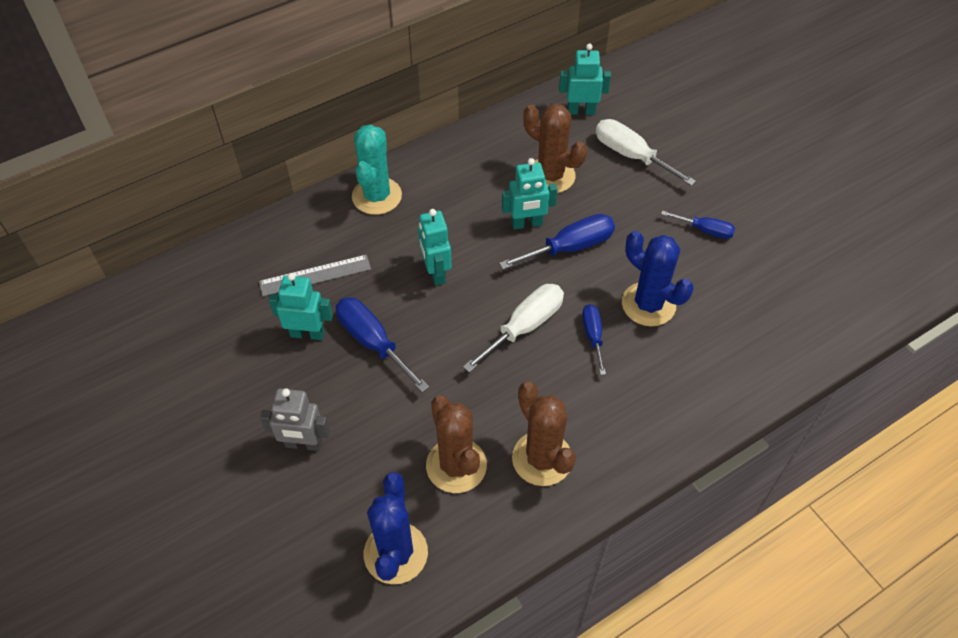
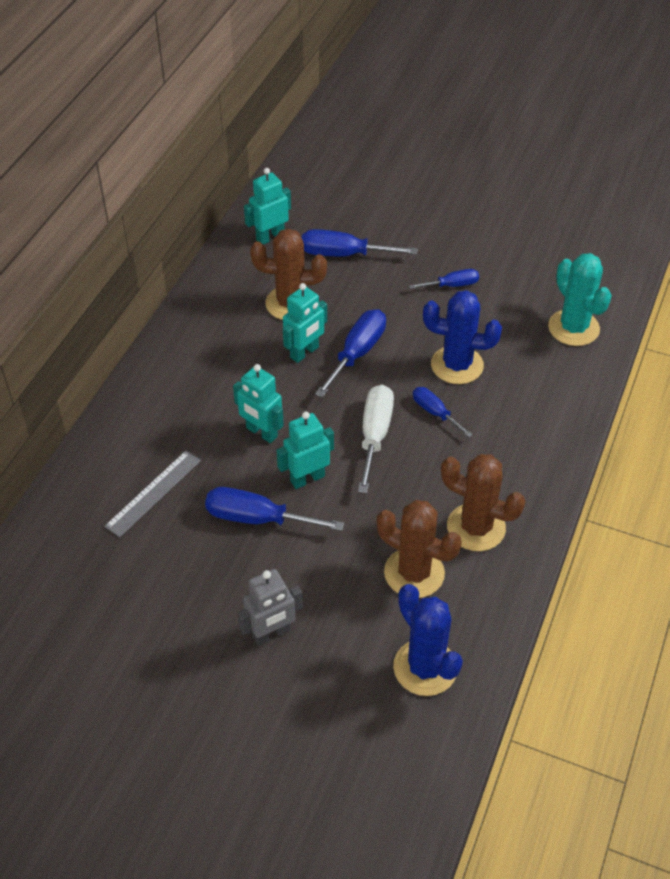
camera: 35 degrees left, 5 degrees down
turquoise robot [269,273,333,340] -> turquoise robot moved to [277,411,334,489]
turquoise cactus [352,124,402,215] -> turquoise cactus moved to [548,253,612,346]
white screwdriver [596,119,696,186] -> blue screwdriver [302,229,418,257]

